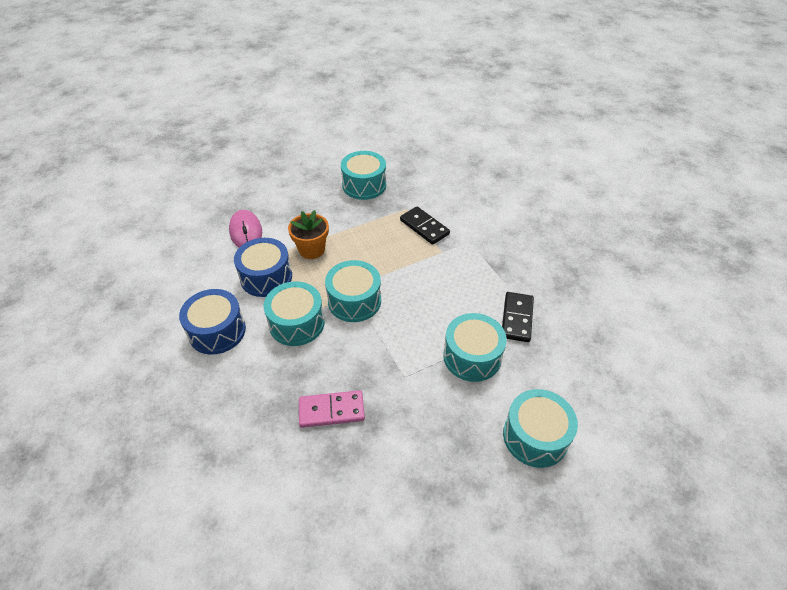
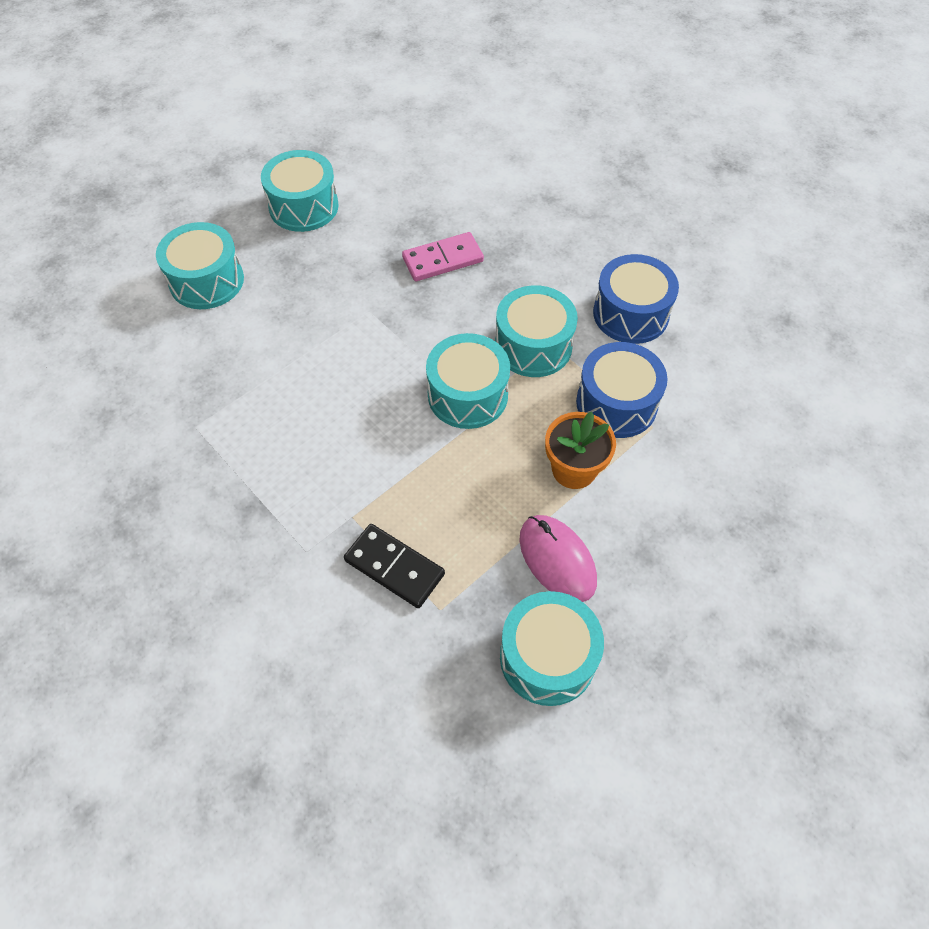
camera: 165 degrees right, 10 degrees up
pink mouse [229,210,262,248] -> pink mouse moved to [519,515,597,602]
turquoise drum [443,313,507,382] -> turquoise drum moved to [261,150,339,232]
black domino [502,292,534,342] -> none

